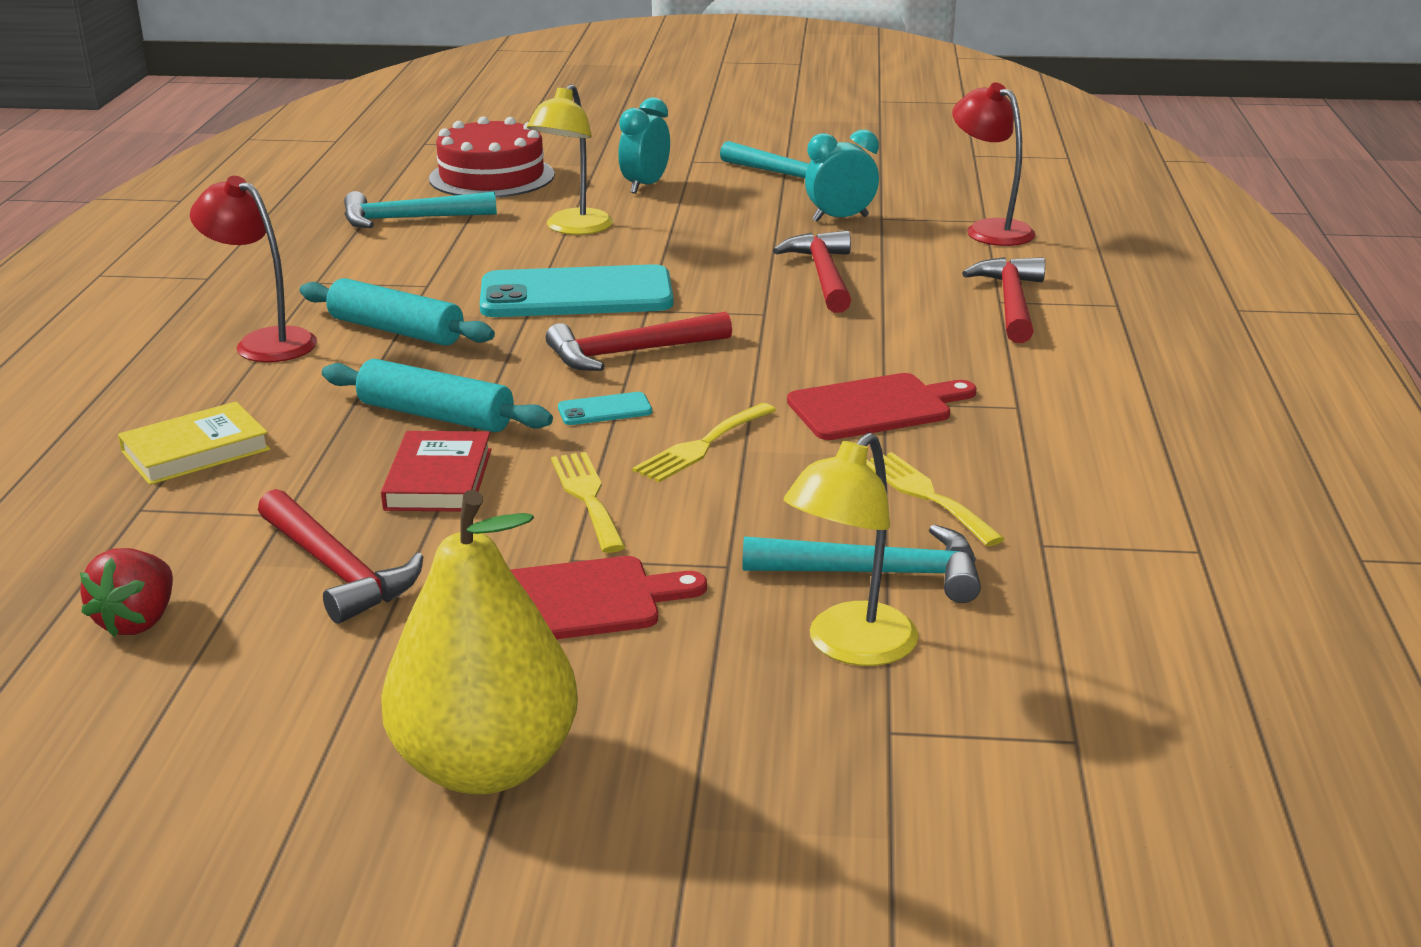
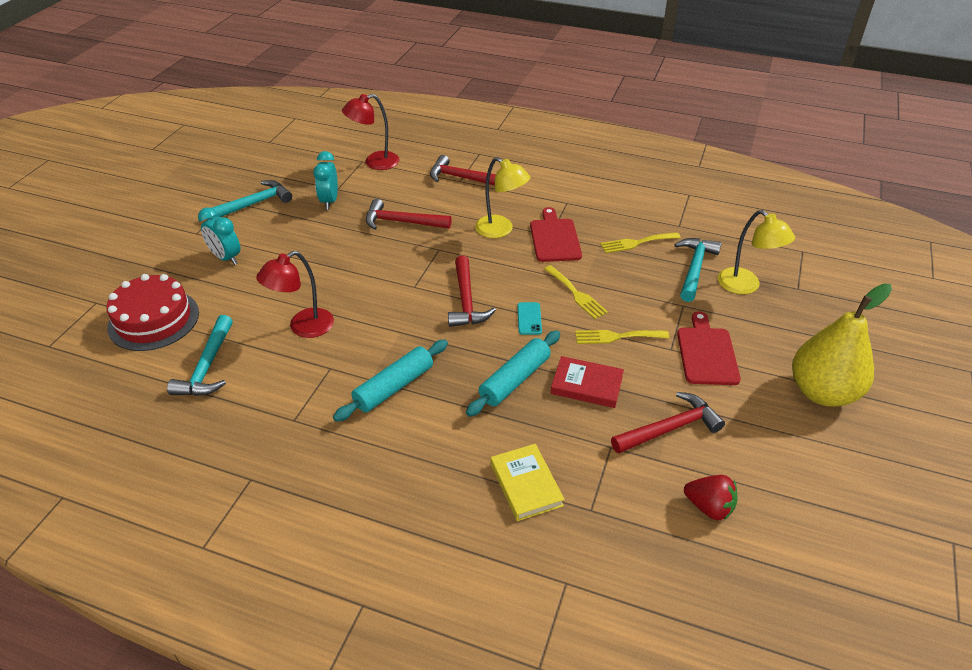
camera: 75 degrees left, 15 degrees up
red lamp [190,176,317,362] -> red lamp moved to [256,251,334,338]
turquoise phone [480,264,673,317] -> none
yellow lamp [527,84,613,235] -> yellow lamp moved to [475,157,530,238]

